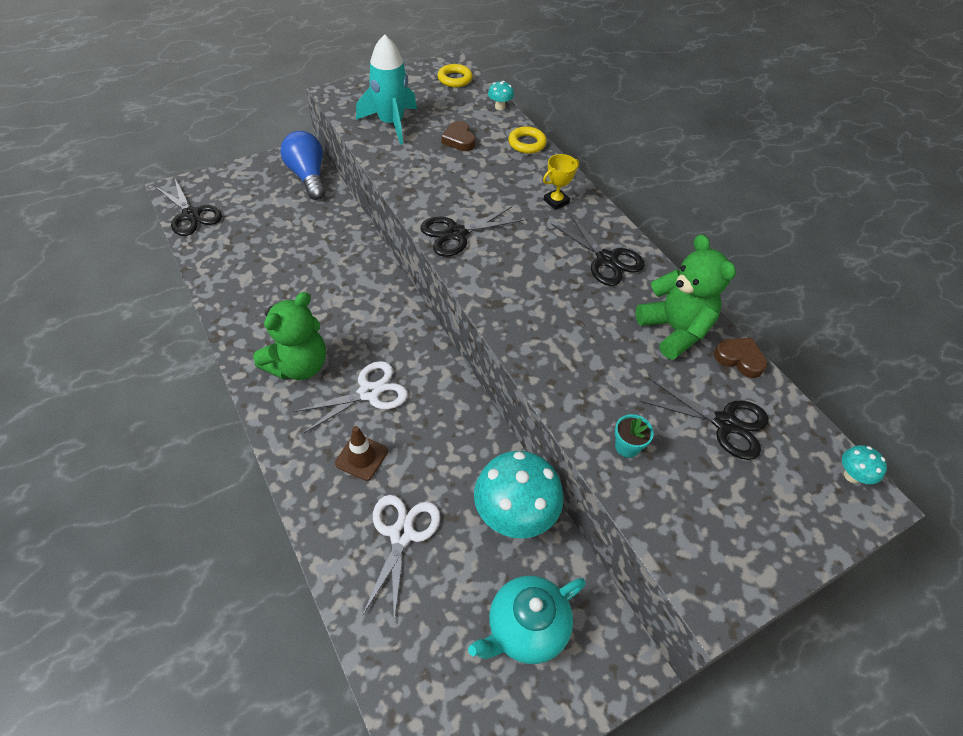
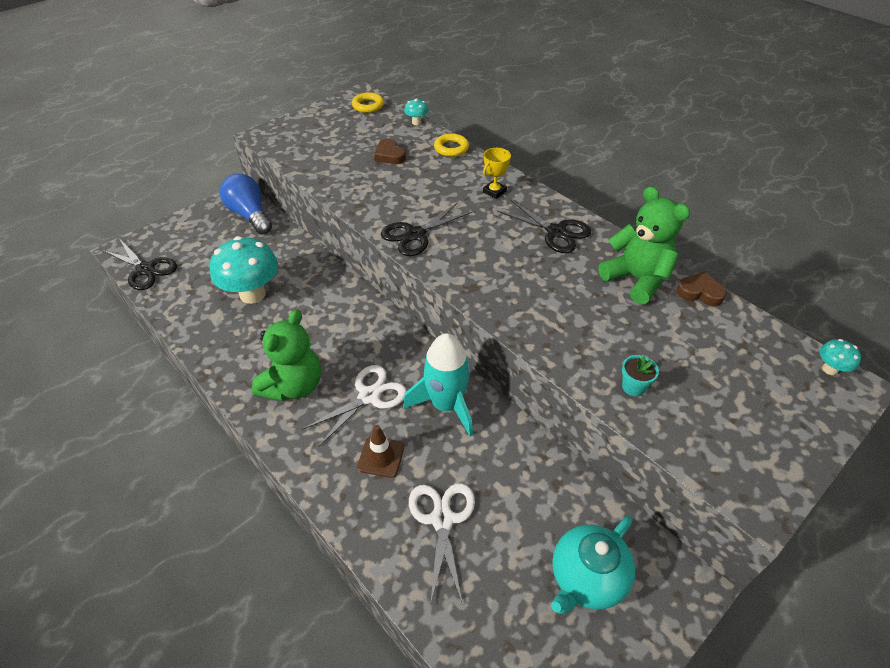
camera: 10 degrees left, 5 degrees down
turquoise rocket [356,34,417,145] -> turquoise rocket moved to [403,333,473,436]
turquoise mushroom [474,451,564,538] -> turquoise mushroom moved to [210,236,278,304]
black scissors [640,378,769,460] -> none

